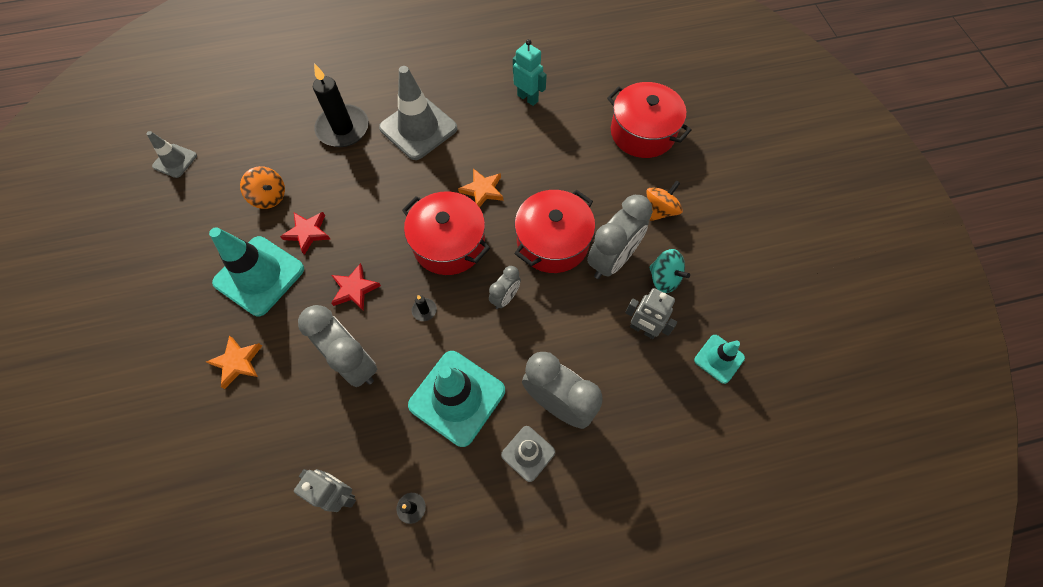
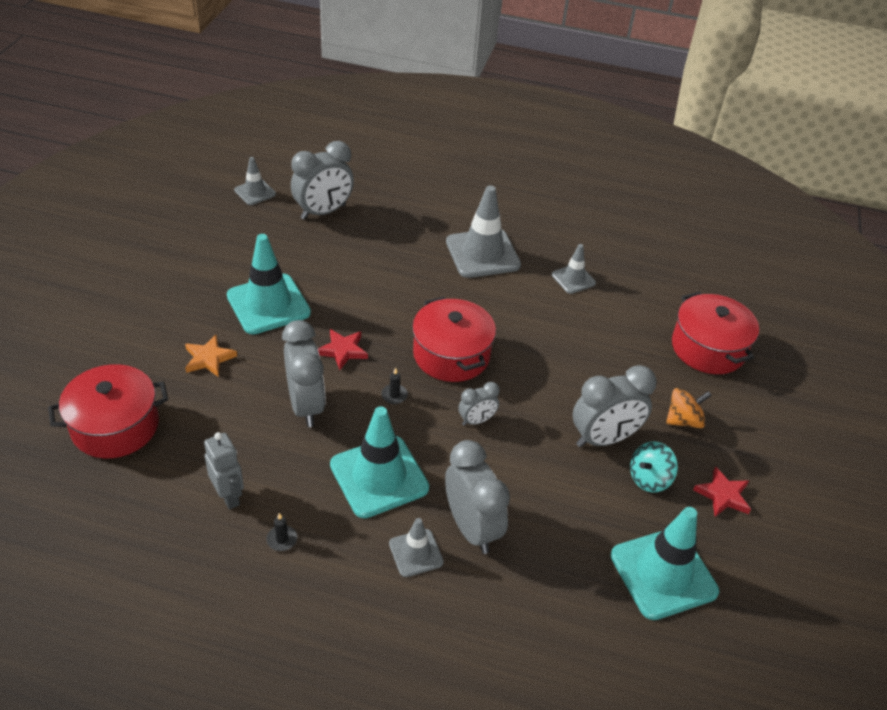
camera: 25 degrees right, 20 degrees down
orange spinning top [240,166,285,209] -> none
red star [280,212,330,255] -> red star moved to [693,466,751,517]
black candle [313,63,369,147] -> none
orange star [458,168,503,208] -> none
turquoise robot [513,39,547,106] -> none
red pot [514,190,595,273] -> red pot moved to [48,364,168,458]
grey robot [625,288,677,339] -> none
turquoise spinning top [649,249,690,293] -> turquoise spinning top turned 75 degrees clockwise [630,441,678,492]
turquoise traffic cone [694,335,745,384] -> turquoise traffic cone [611,507,719,620], size x1.87
none -> grey clock [291,141,354,220]
none -> grey traffic cone [552,244,596,294]

